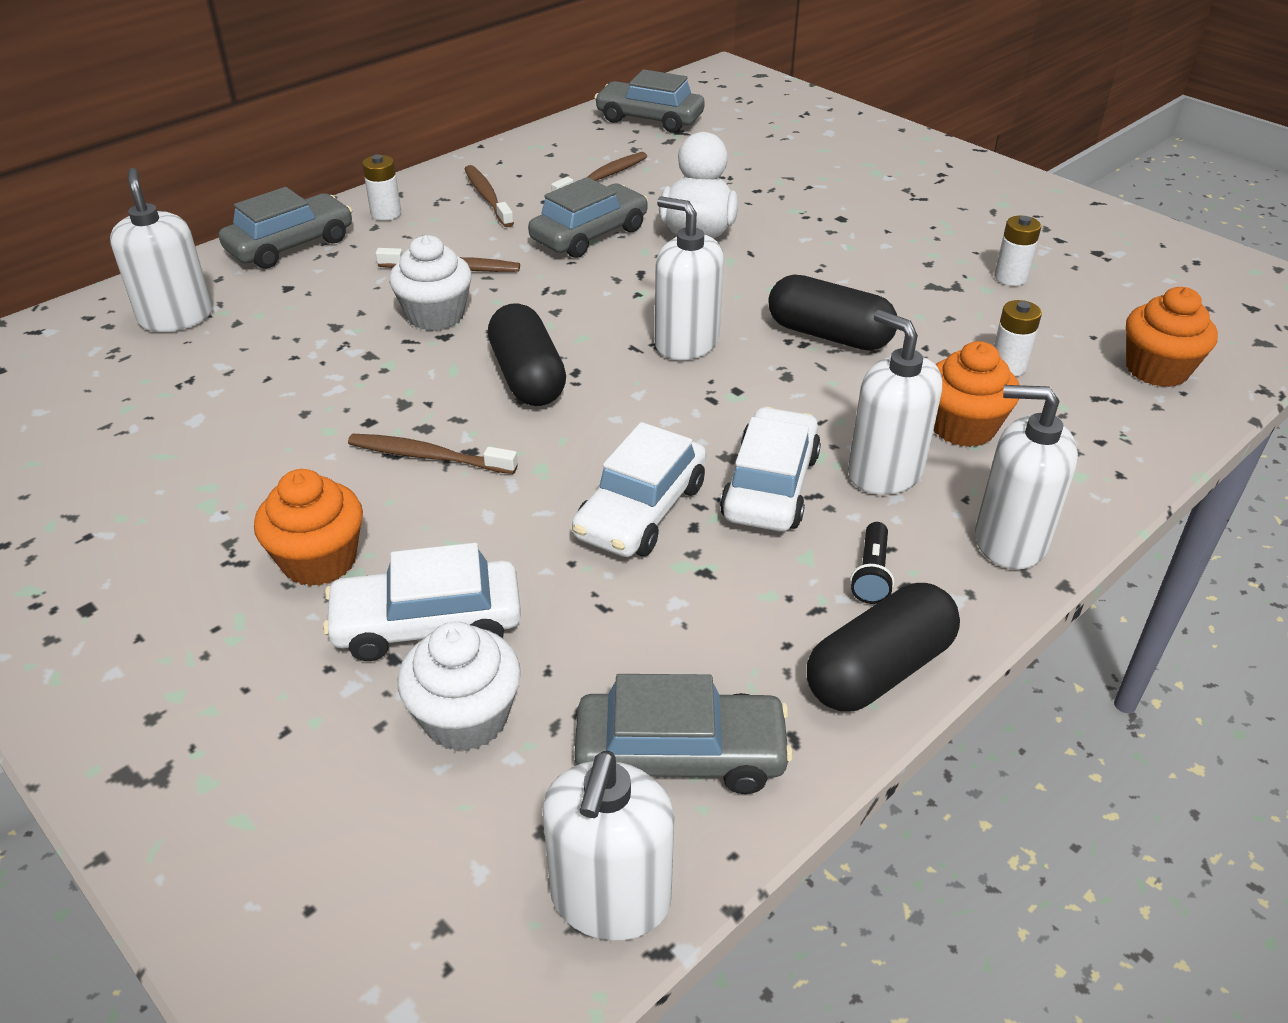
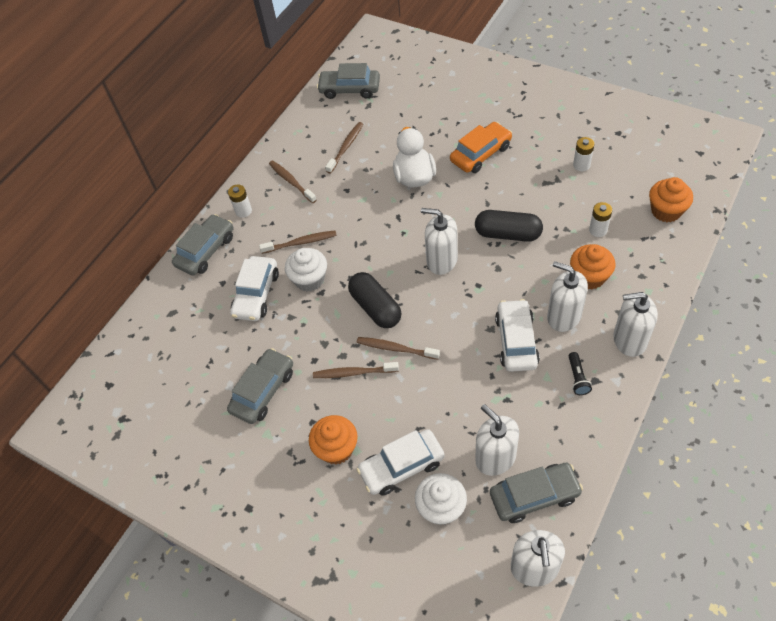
camera: 10 degrees left, 15 degrees up
white soap dispenser [110,168,212,332] -> white soap dispenser moved to [475,404,519,476]
grey car [528,177,648,258] -> grey car moved to [227,348,293,424]
white car [572,422,706,557] -> white car moved to [230,256,279,321]
black capsule [807,583,960,711] -> none
none -> brown toothbrush [357,337,440,360]
none -> orange car [450,122,512,173]

